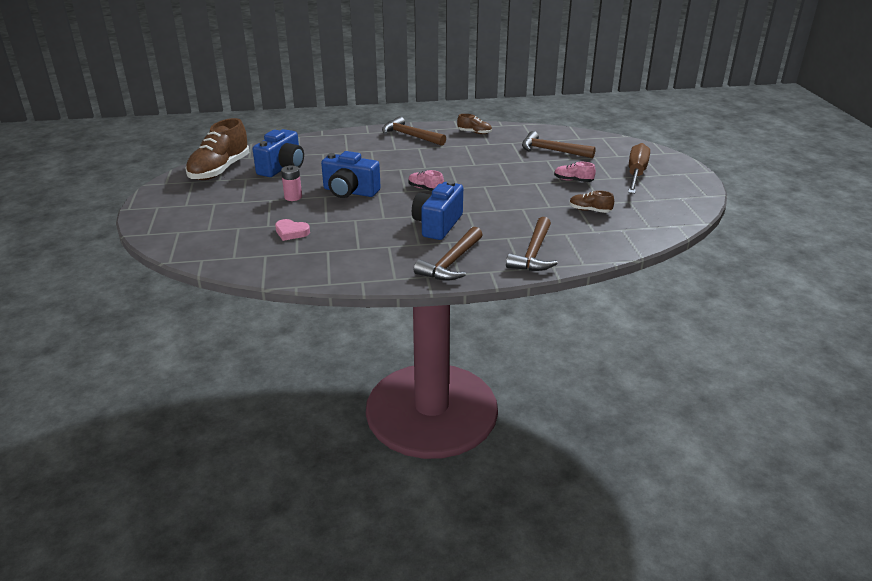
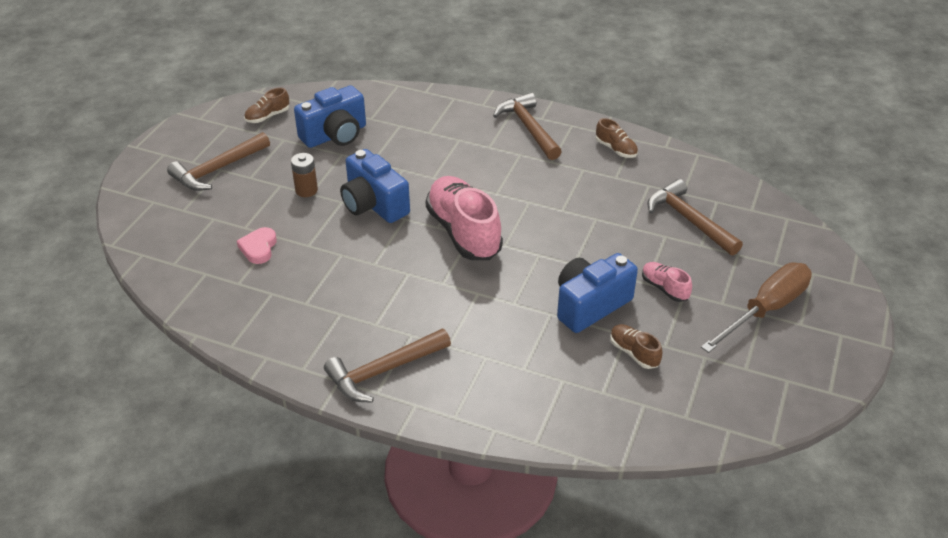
camera: 30 degrees right, 10 degrees up
brown shoe [185,118,250,180] -> brown shoe [244,88,289,123], size x0.47
pink heart [275,219,310,241] -> pink heart turned 45 degrees clockwise [237,227,277,264]
pink battery [281,165,302,201] -> brown battery [291,153,318,197]
pink shoe [408,170,444,191] -> pink shoe [426,176,503,260], size x2.14
blue camera [412,180,463,240] -> blue camera moved to [557,253,638,333]
brown hammer [506,217,558,271] -> brown hammer moved to [167,132,270,191]

